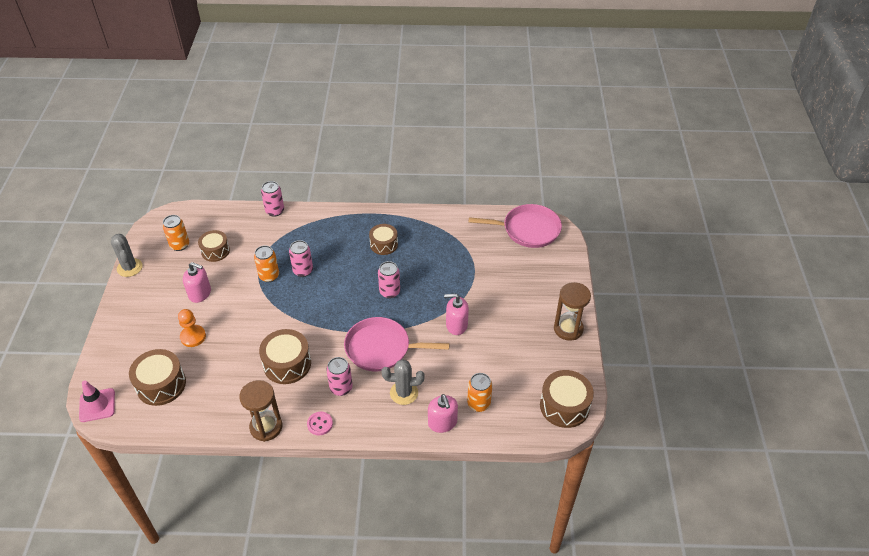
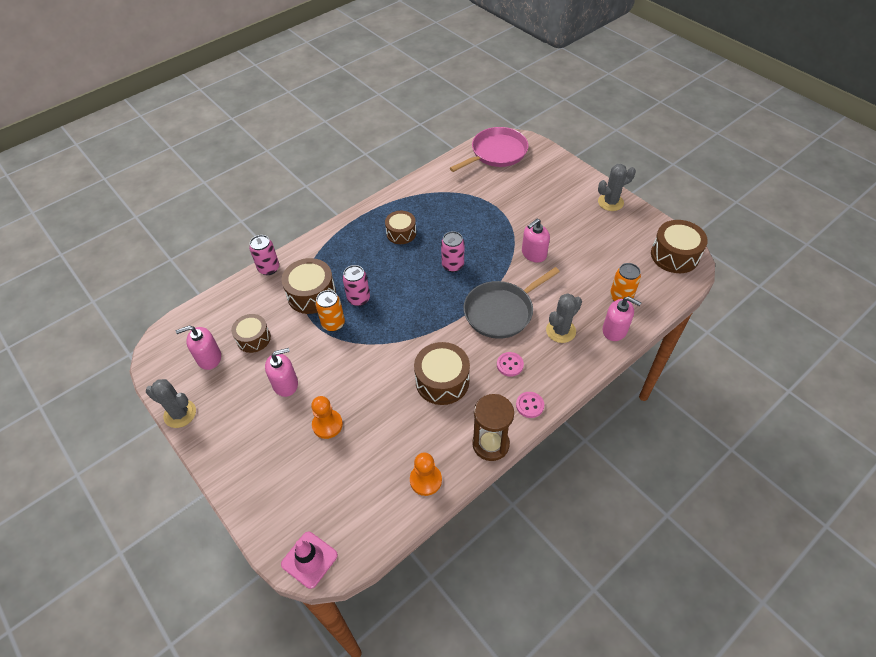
camera: 40 degrees left, 5 degrees up
brown drum [129,349,186,406] -> brown drum moved to [281,258,336,314]
orange can [163,215,189,251] -> pink soap dispenser [176,325,221,370]
pink can [326,357,353,396] -> pink button [497,352,524,377]
pink pan [344,317,450,371] -> grey pan [463,267,560,339]
brown hourglass [554,282,591,341] -> grey cactus [598,164,636,211]
none -> orange pawn [410,453,442,496]

